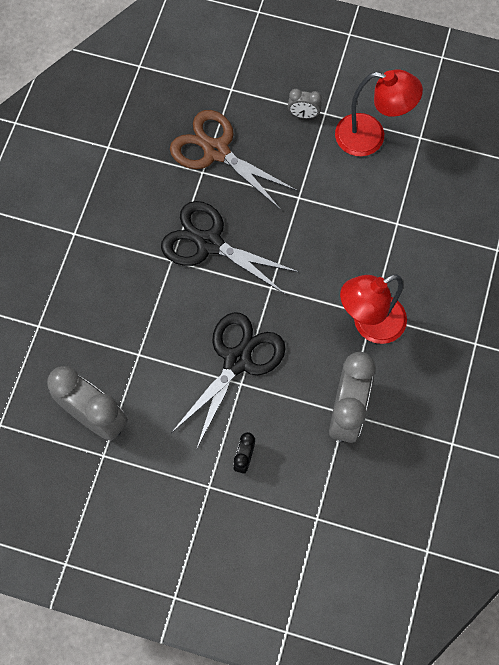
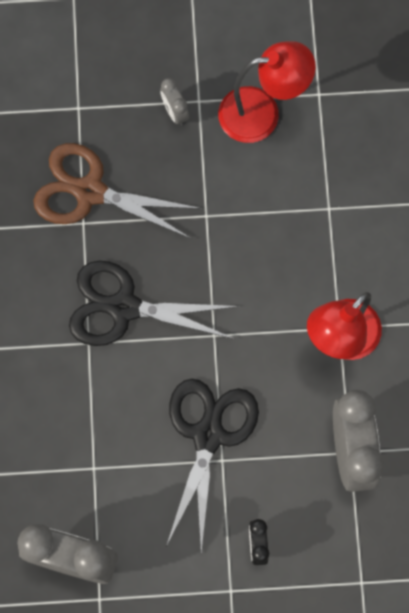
camera: 20 degrees left, 5 degrees up
grey clock [288,89,322,119] -> grey clock turned 75 degrees clockwise [160,78,189,125]

